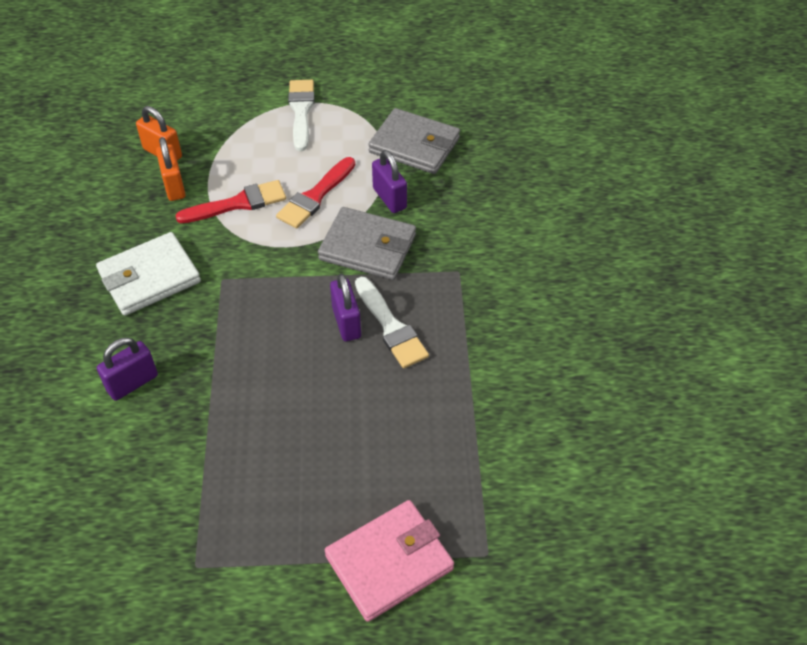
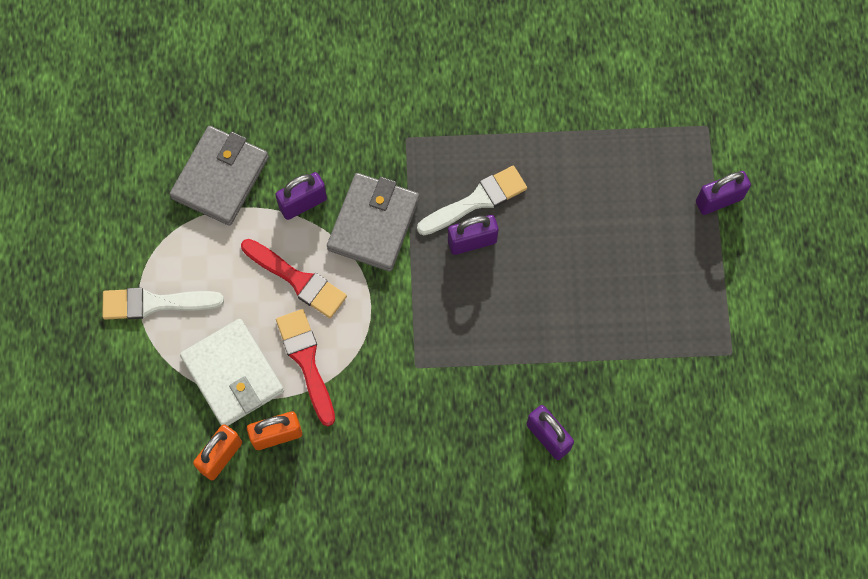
camera: 90 degrees left, 20 degrees up
white wallet [96,232,201,316] -> white wallet moved to [180,319,284,426]
pink wallet [325,500,454,622] -> purple padlock [696,171,751,215]

